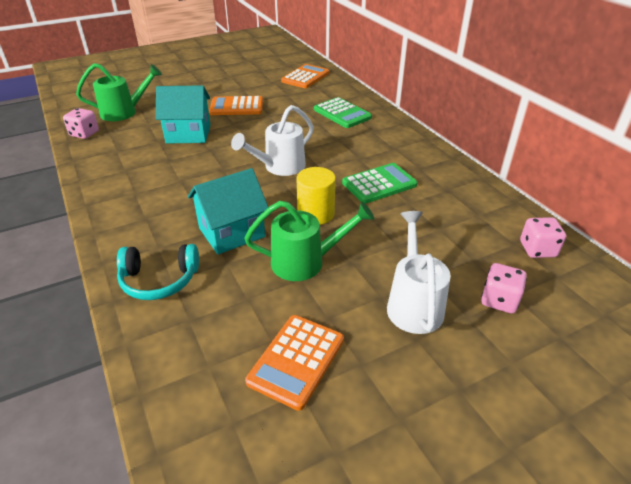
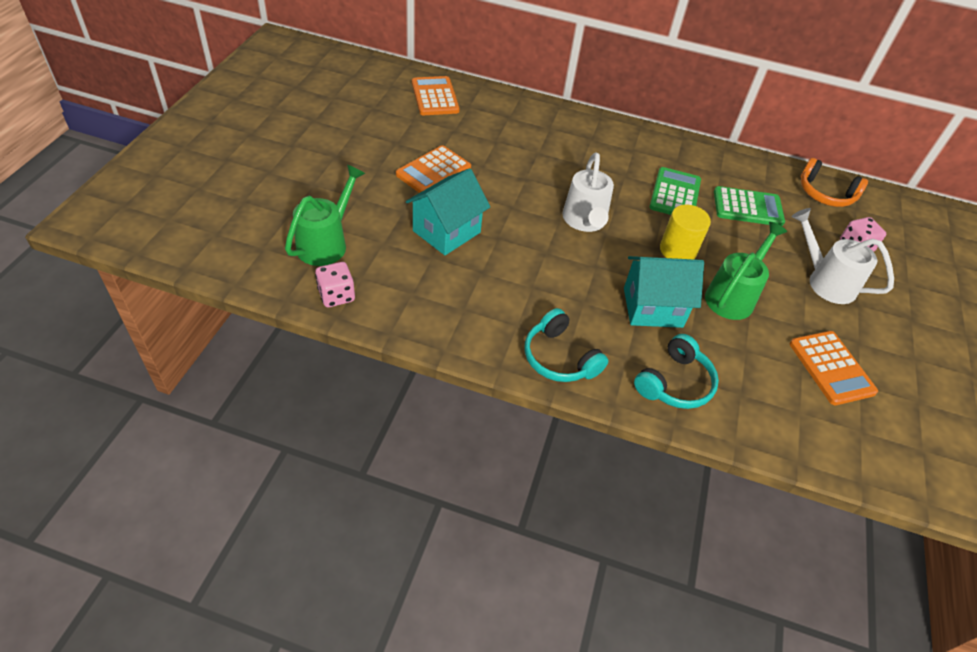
camera: 50 degrees left, 10 degrees up
turquoise house [188,168,268,255] -> turquoise house turned 75 degrees clockwise [624,256,704,328]
green calculator [314,97,372,128] -> green calculator moved to [714,186,785,226]
pink dice [520,217,566,258] -> orange headphones [800,158,868,207]
none -> turquoise headphones [525,308,608,382]

